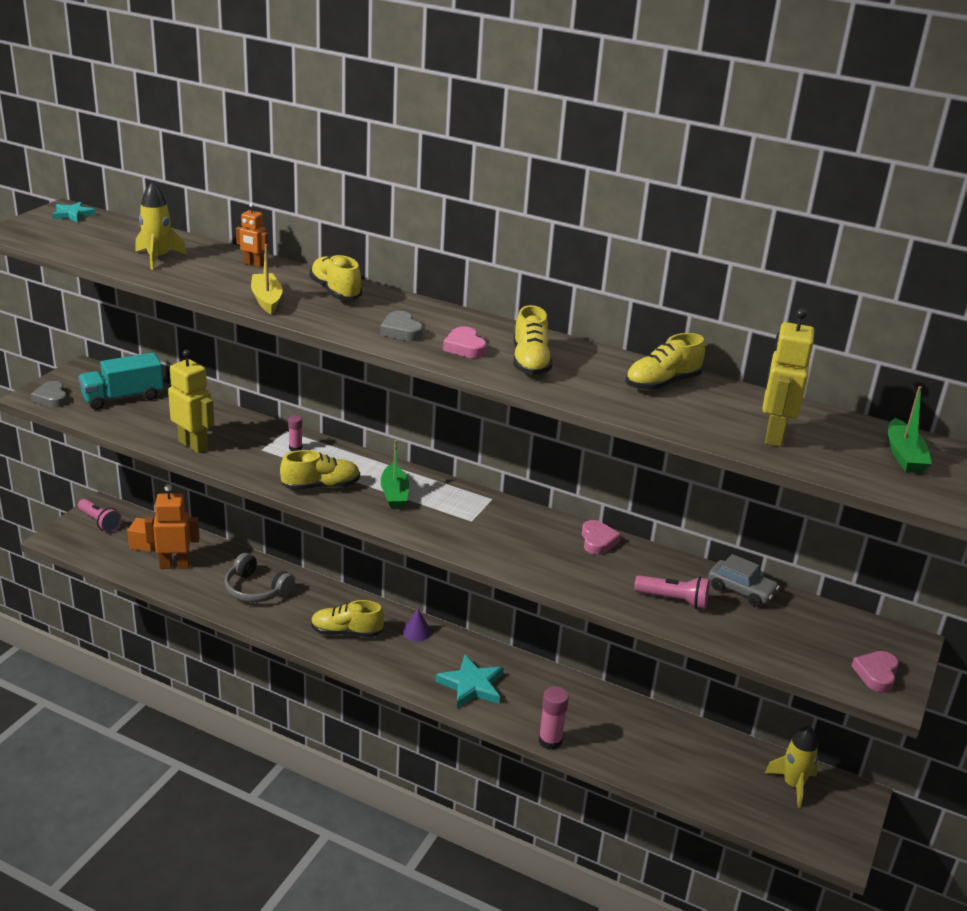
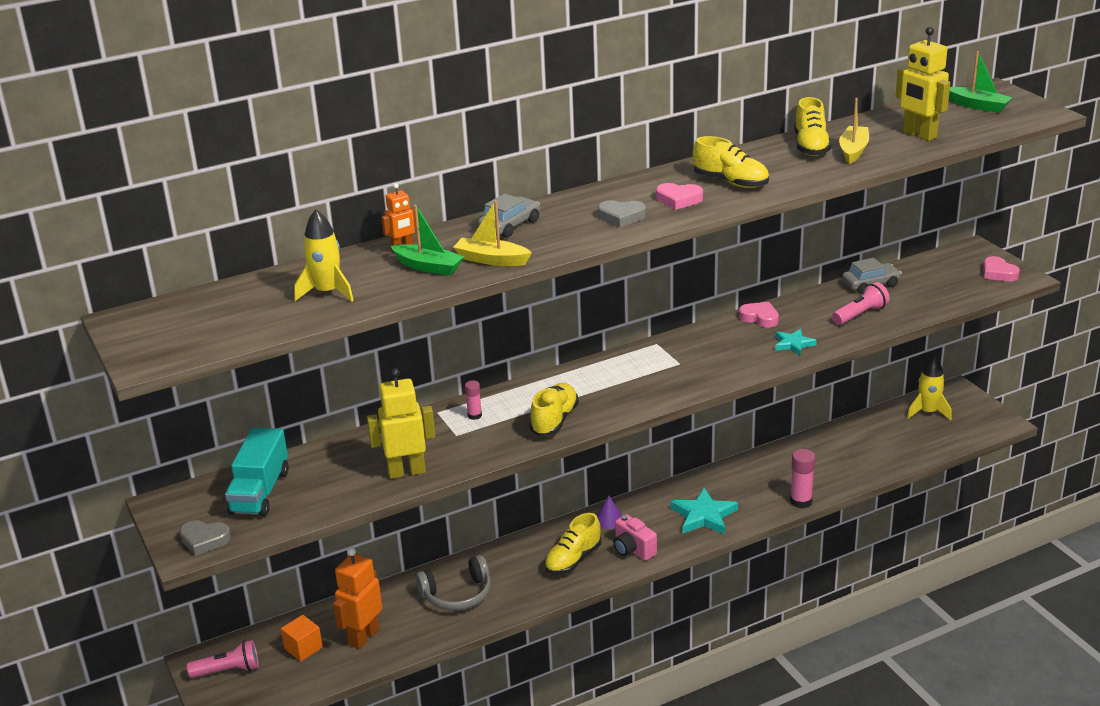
camera: 50 degrees left, 0 degrees up
turquoise star [52,202,96,222] -> turquoise star moved to [775,329,817,355]
yellow shoe [309,254,362,300] -> grey car [478,193,540,238]
green boat [381,440,409,508] -> green boat moved to [391,205,465,276]
none -> pink camera [614,514,657,561]
none -> yellow boat [839,98,869,164]

